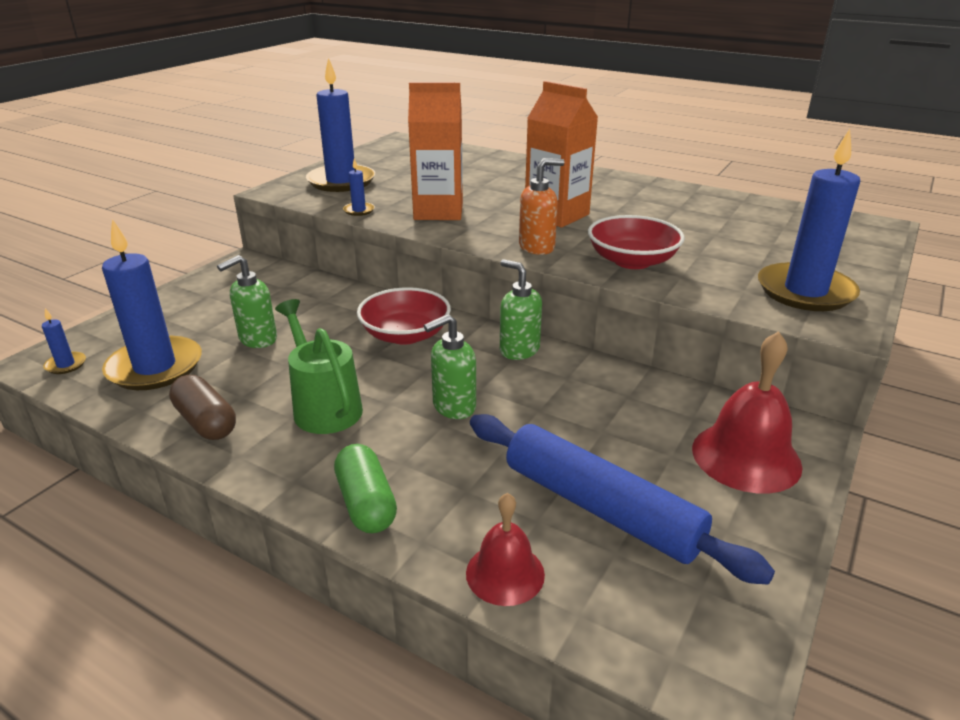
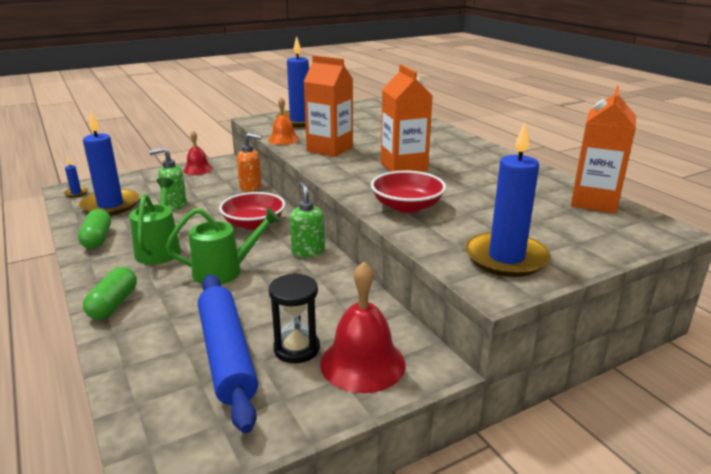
camera: 30 degrees right, 5 degrees down
brown capsule [169,375,236,440] -> green capsule [78,209,111,249]
blue candle [343,158,375,216] -> orange bell [268,97,299,145]
green soap dispenser [424,314,476,419] -> green watering can [166,208,281,284]
red bell [466,493,545,606] -> red bell moved to [183,131,213,175]
orange soap dispenser [519,158,564,255] -> orange soap dispenser moved to [237,133,262,192]
none -> black hourglass [269,273,320,363]
none -> orange carton [571,86,636,213]

